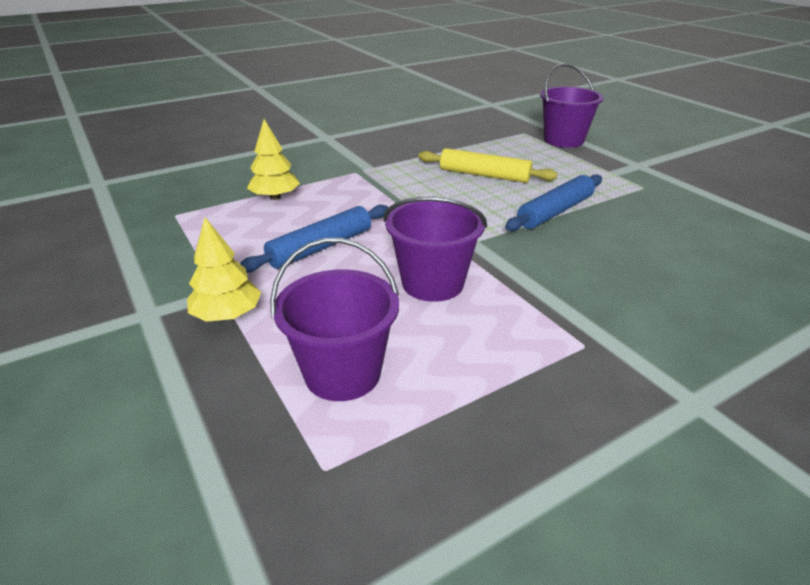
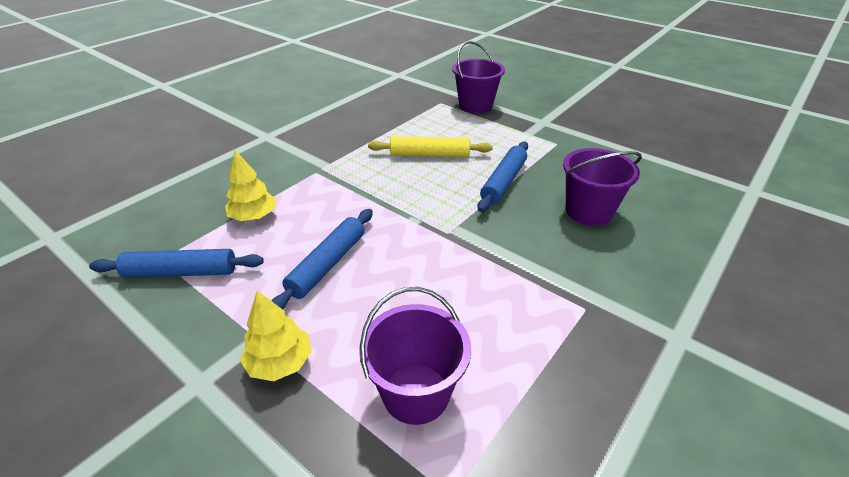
camera: 20 degrees left, 5 degrees up
purple bucket [384,197,487,302] -> purple bucket moved to [563,148,642,226]
none -> blue rolling pin [89,249,264,278]

